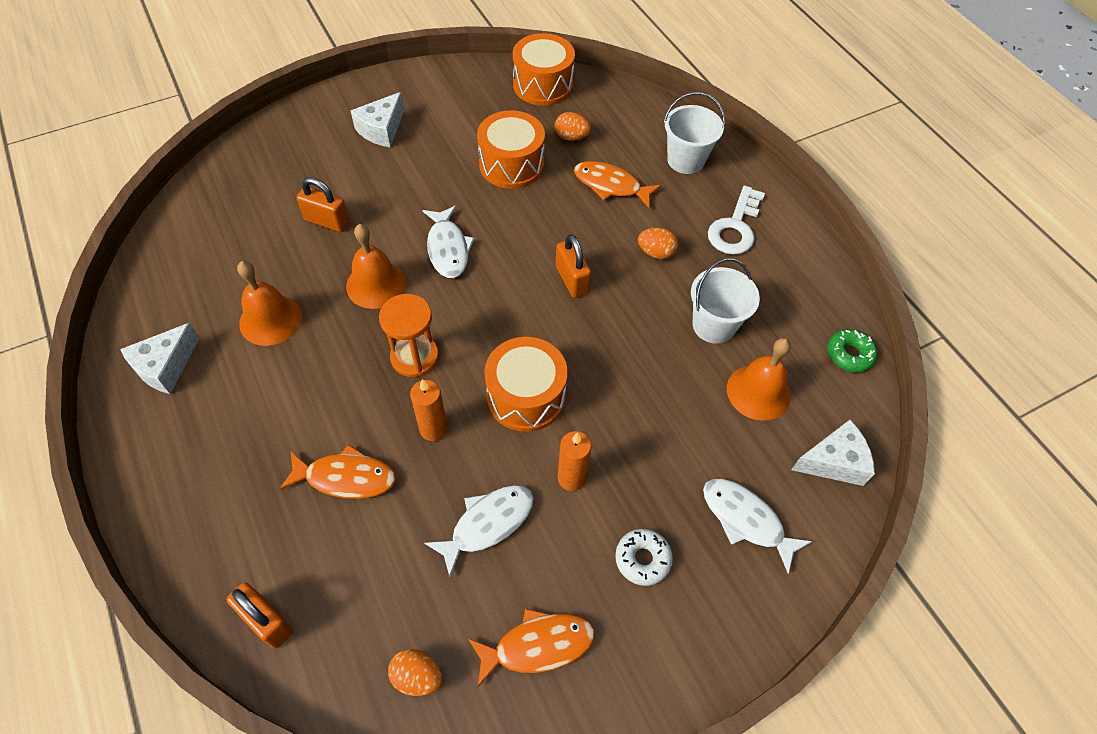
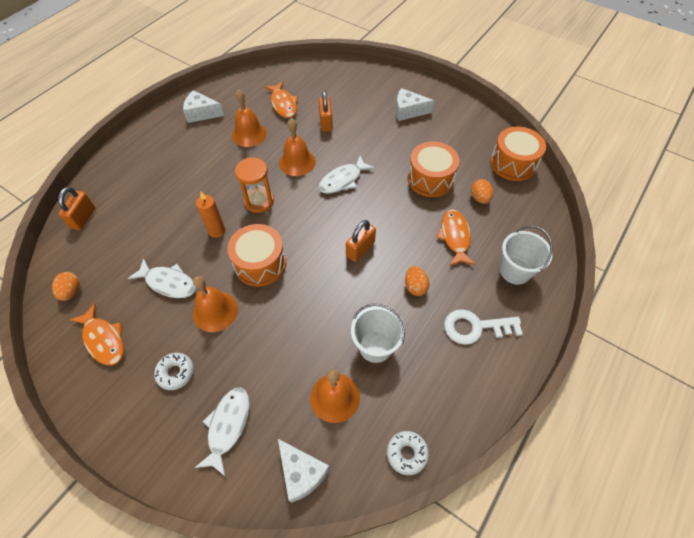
camera: 65 degrees right, 0 degrees up
orange fish [279,444,396,499] -> orange fish moved to [264,82,298,118]
orange candle [558,431,591,491] -> orange bell [193,276,238,332]
green donut [827,329,877,372] -> white donut [387,431,429,475]

